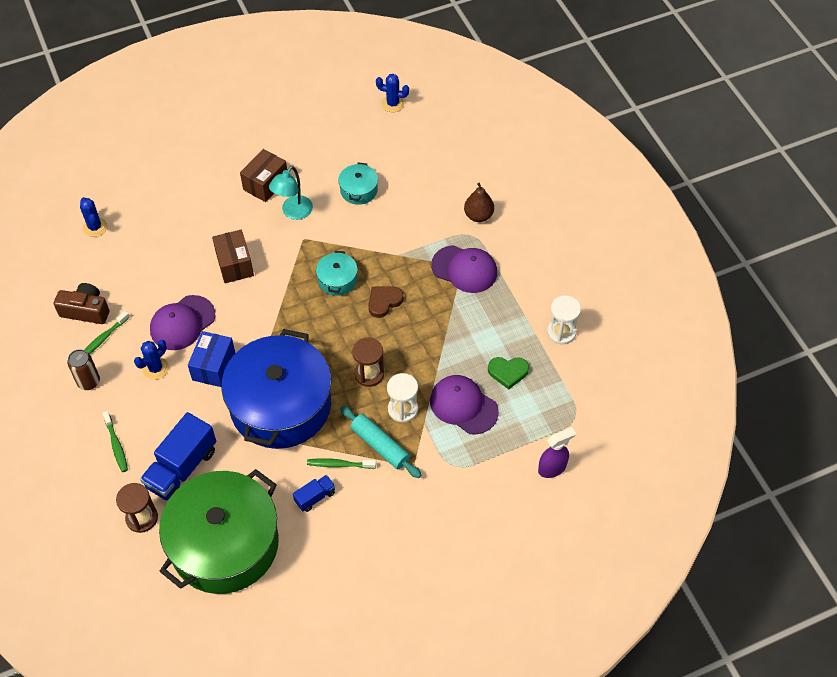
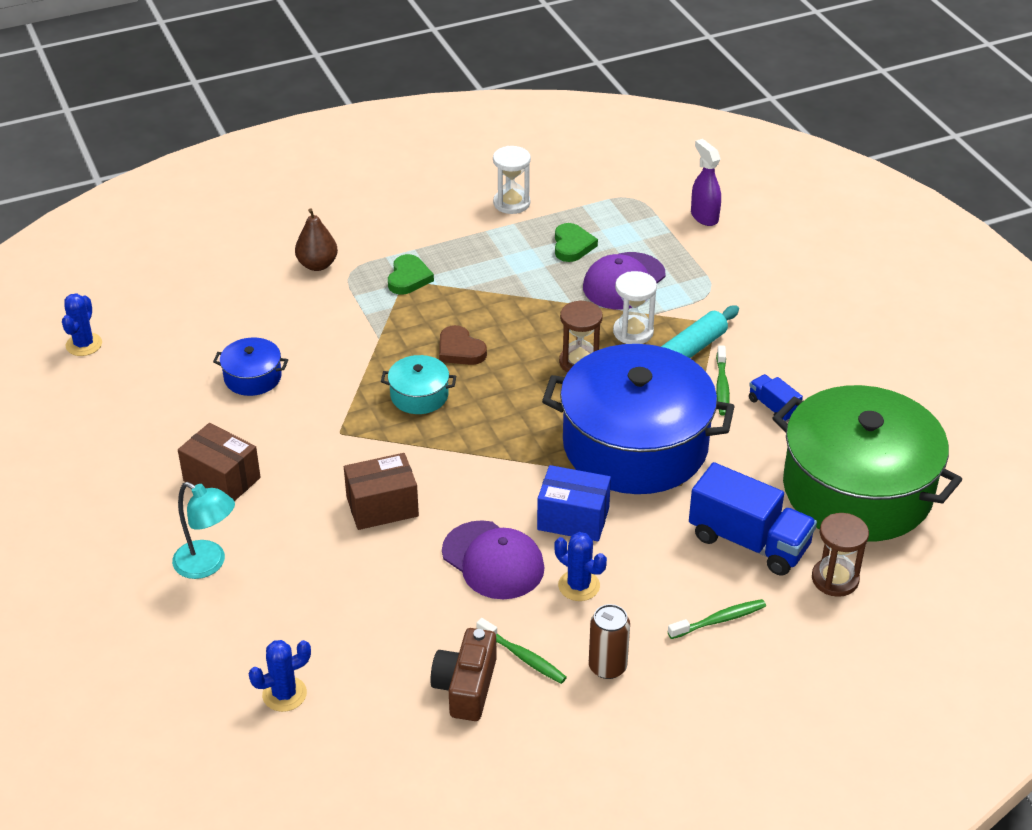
camera: 90 degrees left, 15 degrees down
turquoise lamp [269,166,313,220] -> turquoise lamp moved to [172,482,235,579]
turquoise pot [338,162,378,205] -> blue pot [213,337,288,396]
purple cap [431,245,497,293] -> green heart [388,254,434,295]

